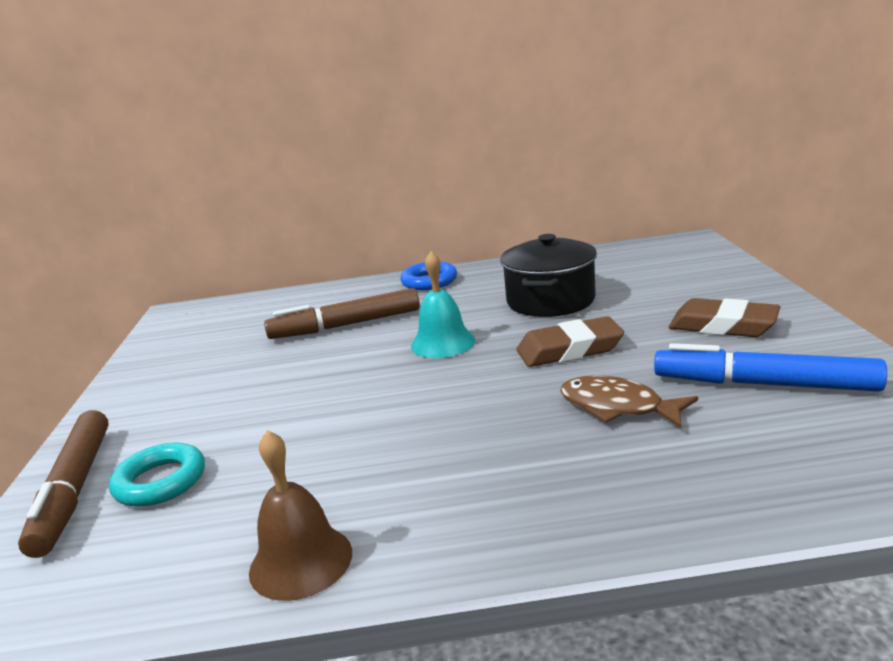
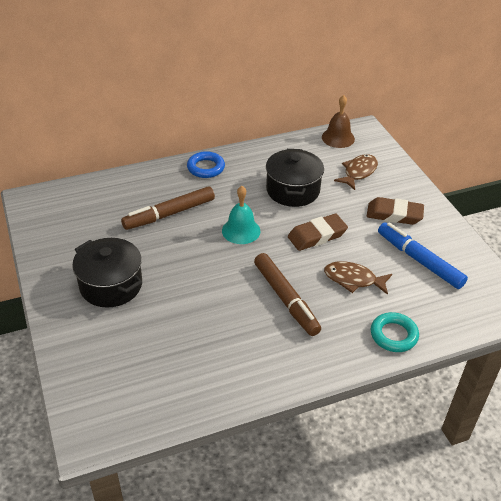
camera: 20 degrees left, 20 degrees up
brown marker [18,410,109,558] -> brown marker moved to [254,253,321,336]
turquoise ring [109,442,205,507] -> turquoise ring moved to [371,312,419,352]
brown bell [249,430,352,601] -> brown bell moved to [322,95,355,148]
blue marker [654,343,887,392] -> blue marker turned 45 degrees clockwise [378,222,468,289]
none -> black pot [72,238,142,308]
none -> brown fish [334,154,378,190]

